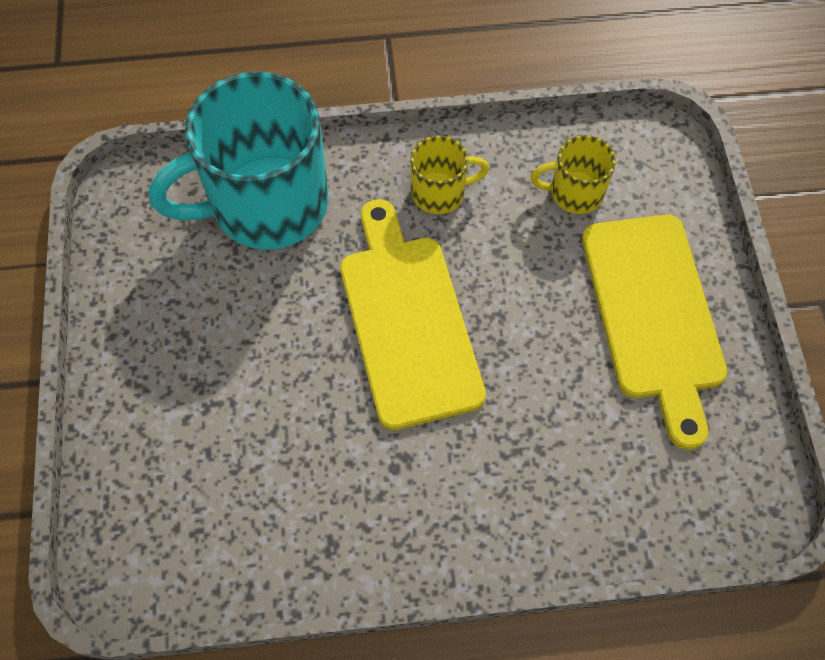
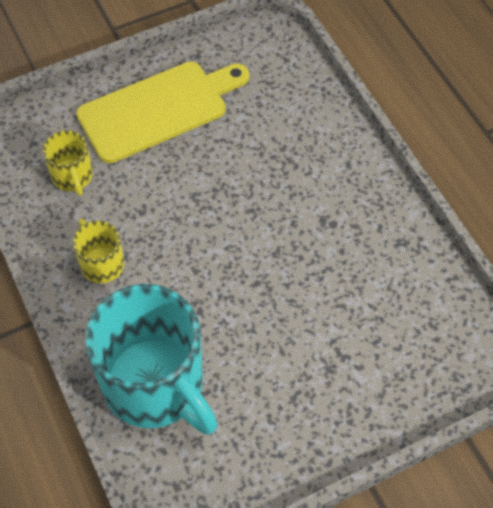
camera: 110 degrees left, 5 degrees down
yellow cutting board [340,199,486,430] -> none

